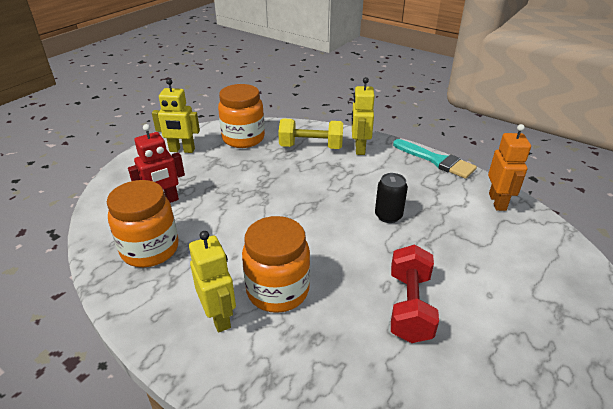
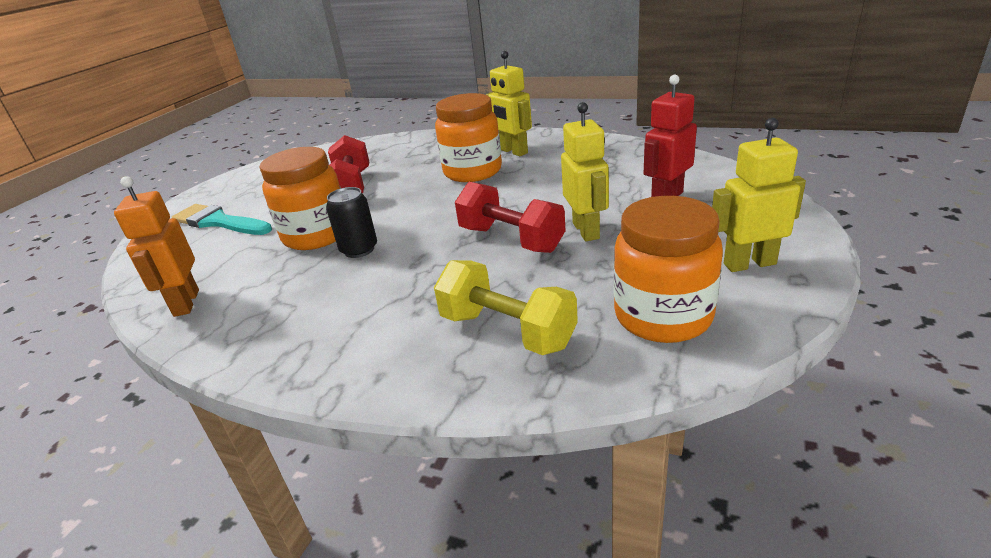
camera: 170 degrees right, 5 degrees down
orange jar [107,180,179,267] -> orange jar moved to [260,147,341,250]
yellow dumbbell [278,118,343,149] -> yellow dumbbell turned 45 degrees clockwise [434,260,578,355]
yellow robot [352,77,375,155] -> yellow robot moved to [561,102,609,241]
turquoise brush [393,139,477,179] -> turquoise brush moved to [172,204,272,235]
none -> red dumbbell [455,182,566,253]

